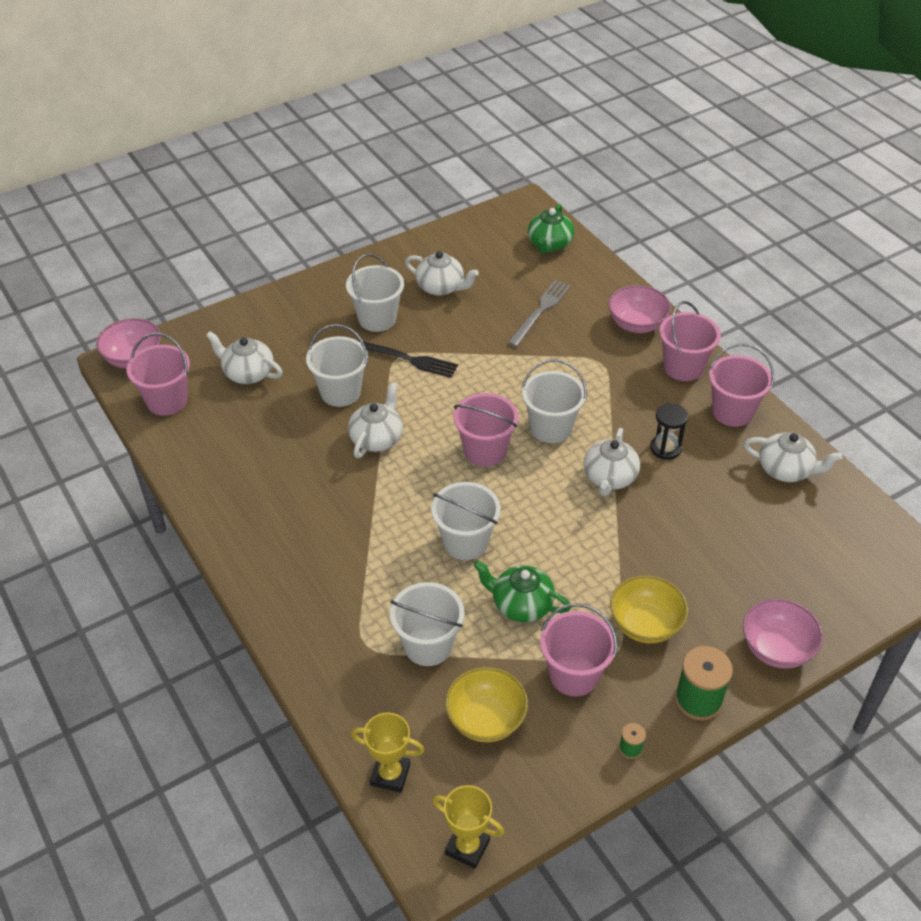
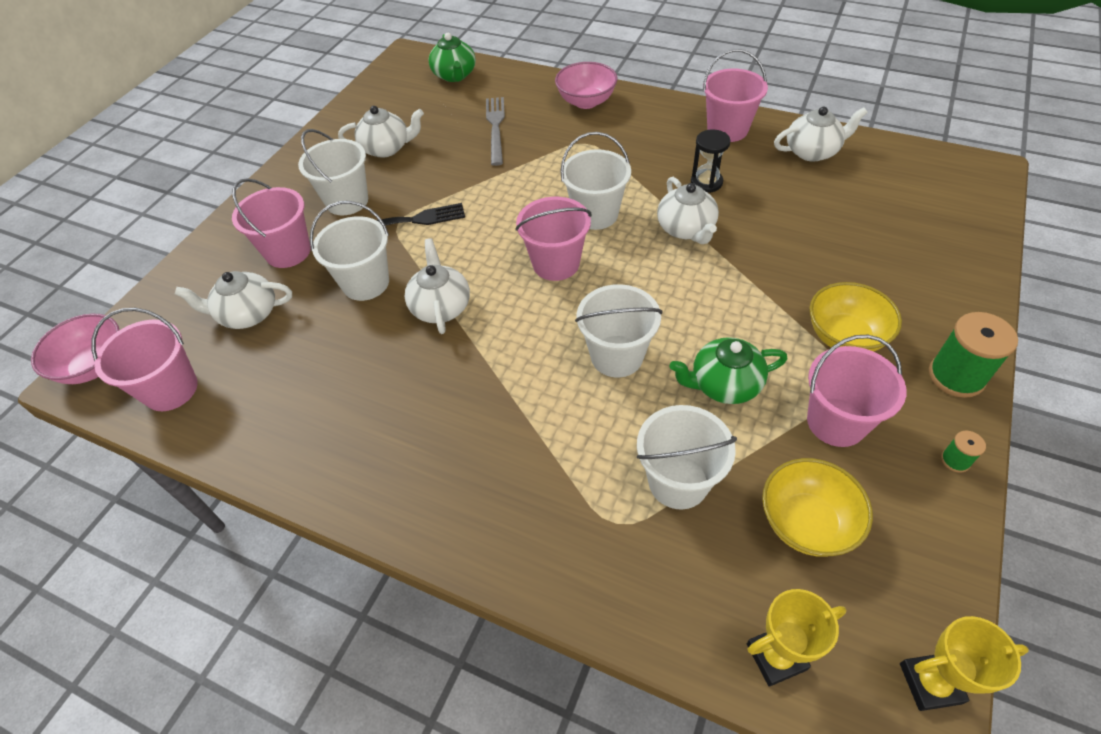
camera: 30 degrees left, 5 degrees up
pink bucket [659,301,721,381] -> pink bucket moved to [232,178,311,268]
pink bowl [743,598,823,668] -> none

